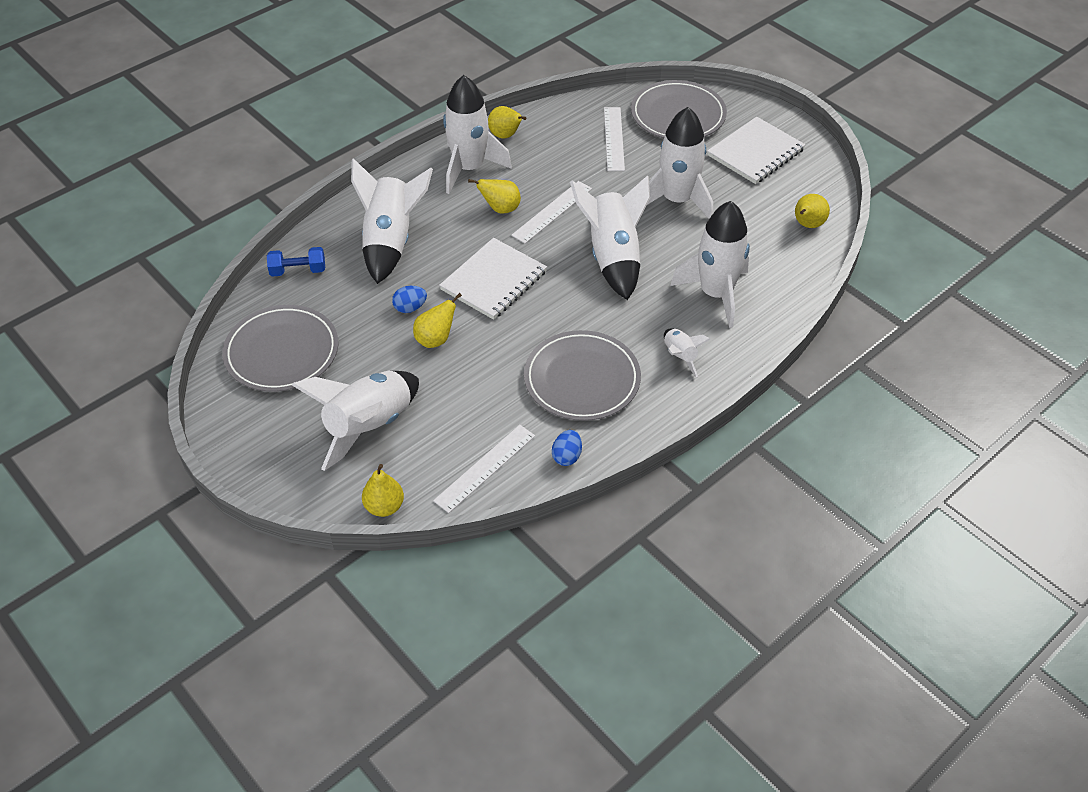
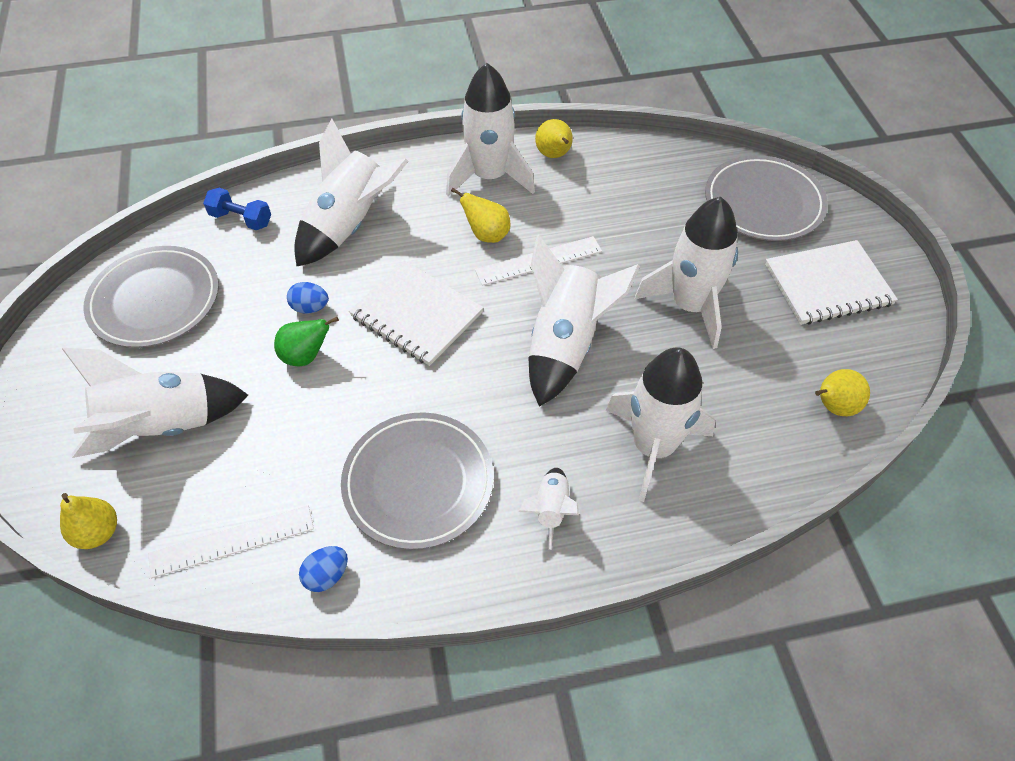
camera: 30 degrees right, 5 degrees up
yellow pear [413,293,462,348] -> green pear [274,317,339,366]
white notebook [439,238,547,320] -> white notebook turned 60 degrees clockwise [349,261,484,366]
white ruler [604,107,625,171] -> none

